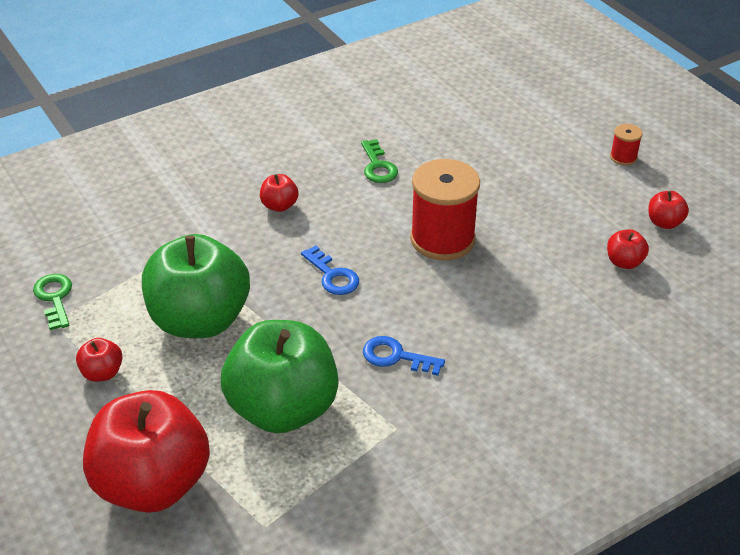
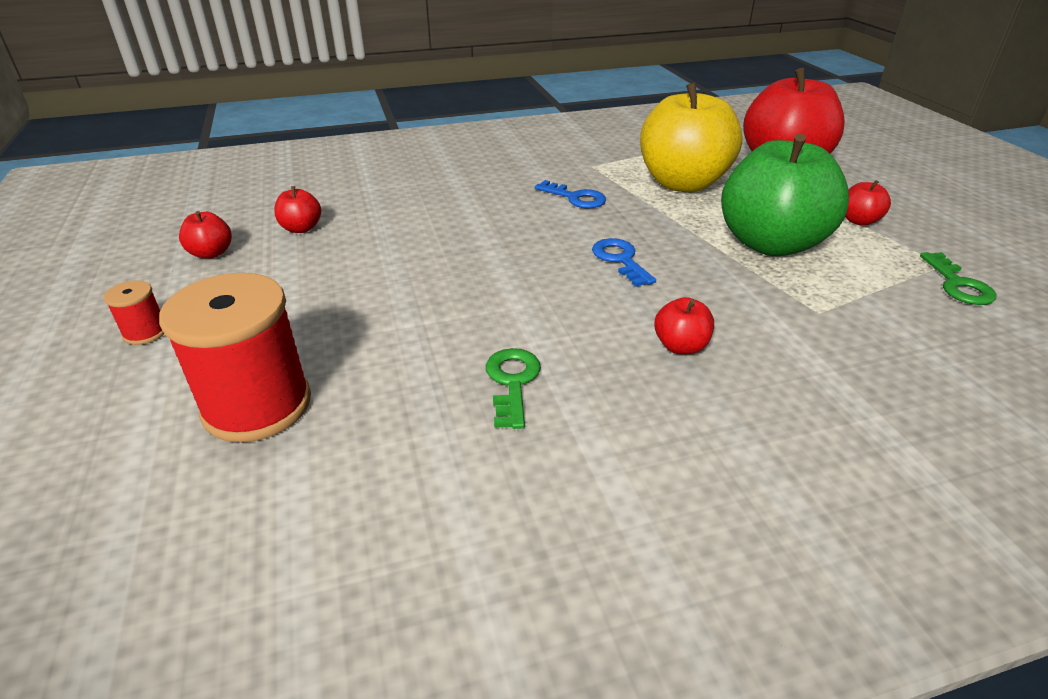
camera: 165 degrees left, 5 degrees down
green apple [221,320,339,433] -> yellow apple [640,83,743,192]
red spool [410,159,480,261] -> red spool moved to [159,273,311,442]

